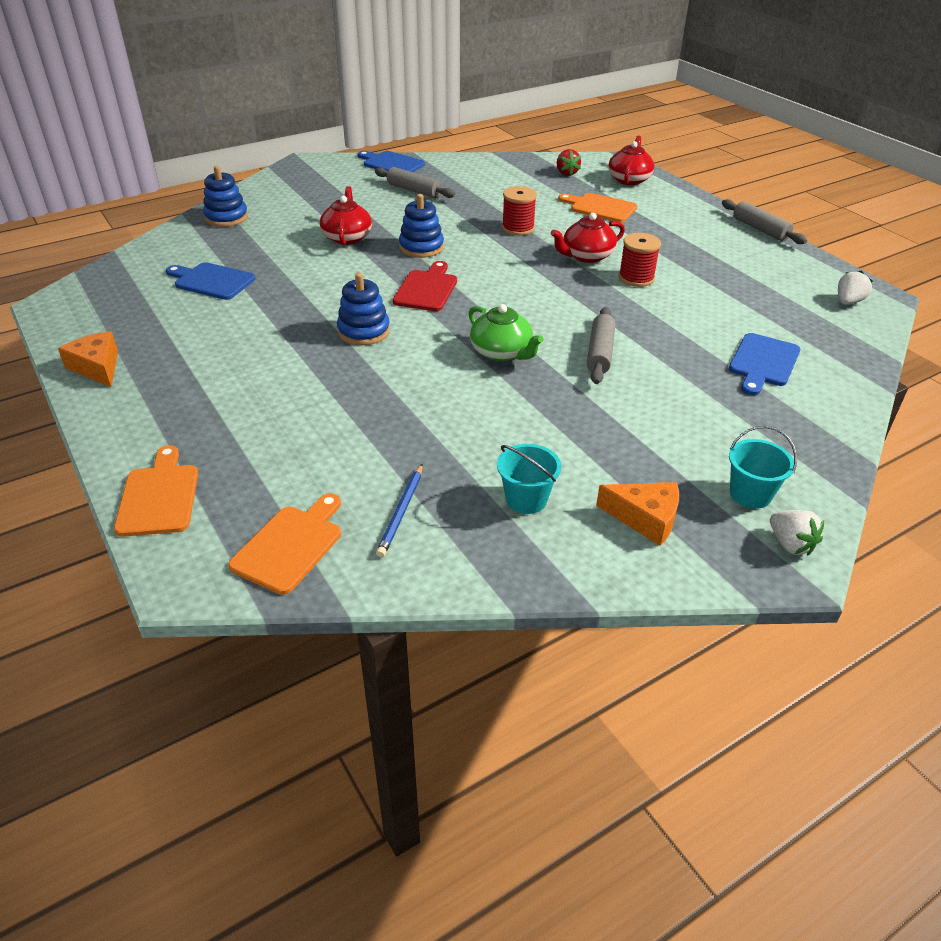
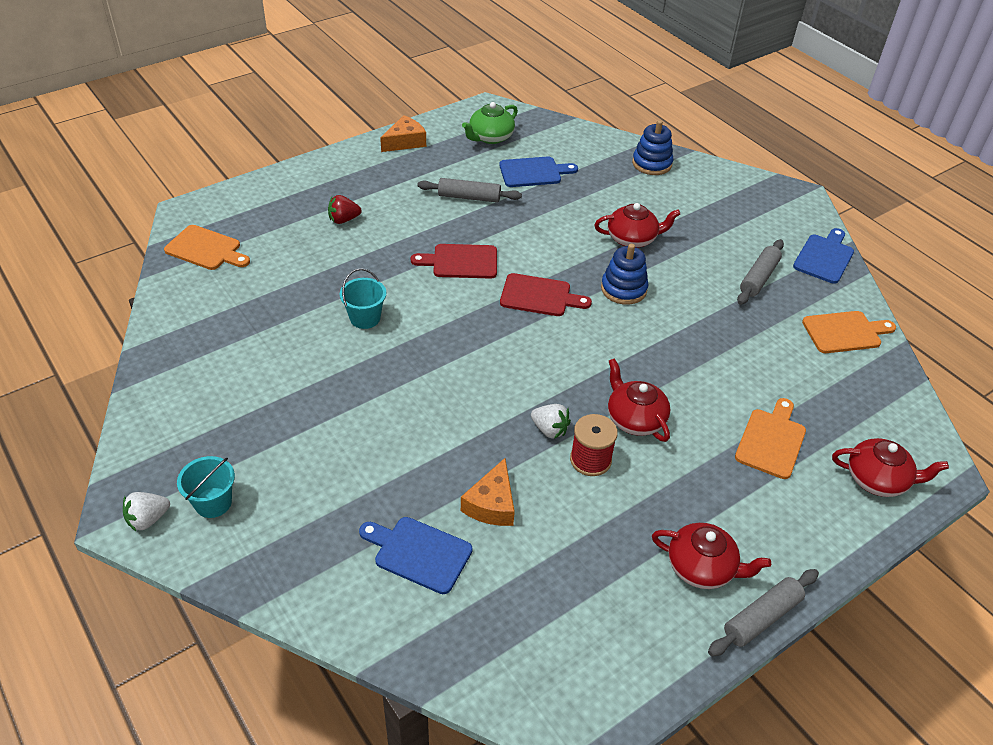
camera: 85 degrees right, 5 degrees up
orange cutting board [114,445,198,537] -> orange cutting board moved to [802,311,896,353]
blue cutting board [166,262,255,300] -> blue cutting board turned 60 degrees clockwise [499,156,578,187]
blue stacking toy [337,273,390,345] -> red cutting board [411,244,497,279]
blue pencil [376,464,423,557] -> none
green teapot [469,304,544,362] -> green teapot moved to [462,102,518,144]
turquoise bucket [497,444,561,514] -> turquoise bucket moved to [340,268,386,329]
red spool [502,186,537,236] -> none
red strawberry [557,149,581,176] -> red strawberry moved to [328,195,362,224]
grey rolling pin [587,307,615,384] -> grey rolling pin moved to [417,178,522,203]
orange cheese [596,482,679,546] -> orange cheese moved to [461,458,515,526]
white strawberry [838,271,873,305] -> white strawberry moved to [531,404,571,439]
none -> red teapot [652,523,771,589]

